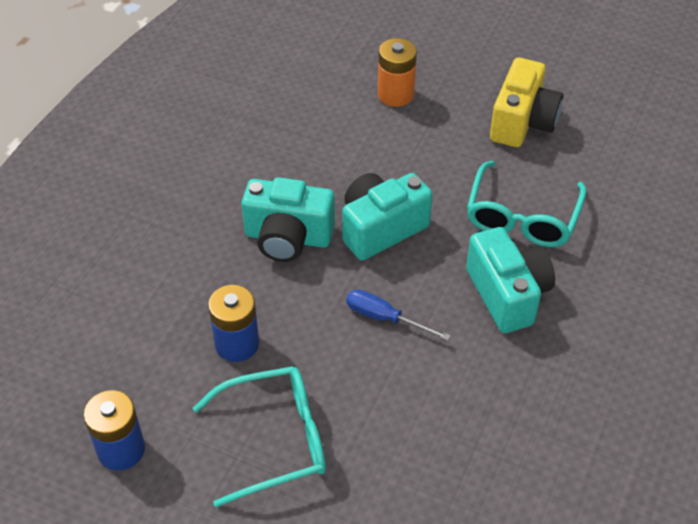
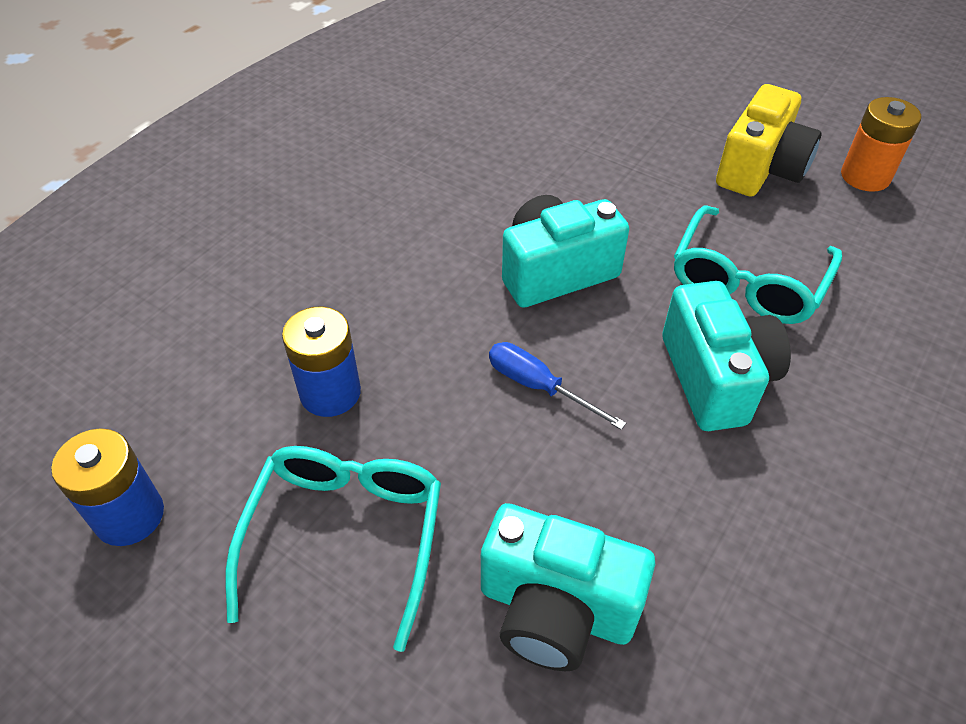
camera: 10 degrees right, 0 degrees up
turquoise glasses [193,366,326,507] -> turquoise glasses turned 75 degrees counterclockwise [225,446,441,652]
turquoise camera [241,177,335,262] -> turquoise camera moved to [481,503,655,671]
orange battery [378,38,417,107] -> orange battery moved to [841,97,921,192]

